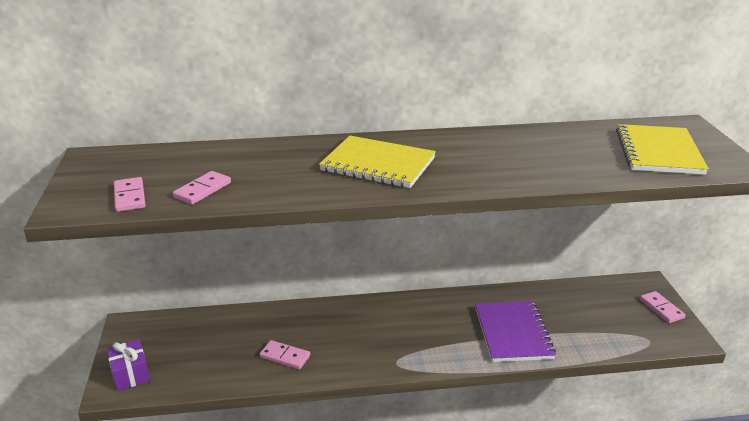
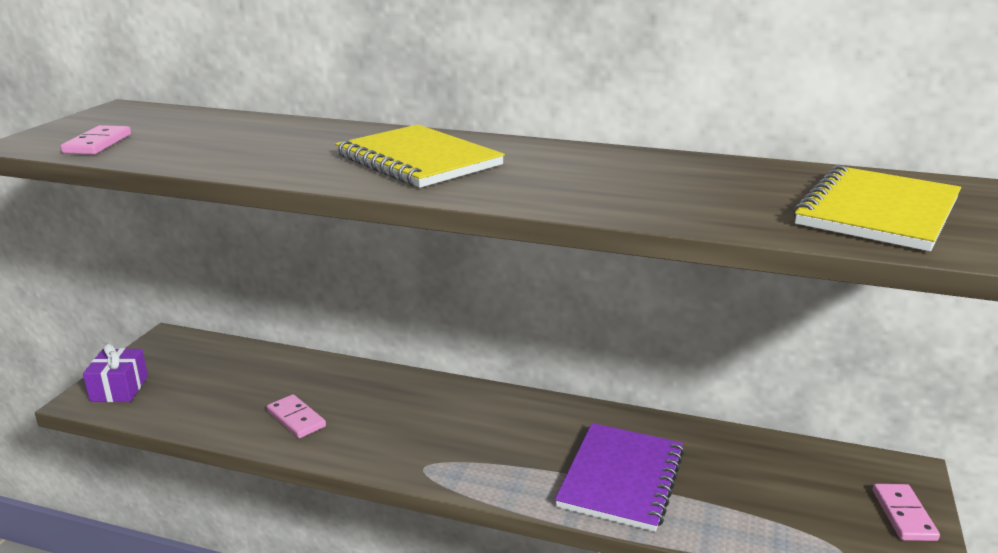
camera: 25 degrees right, 5 degrees down
pink domino [173,171,231,205] -> none

